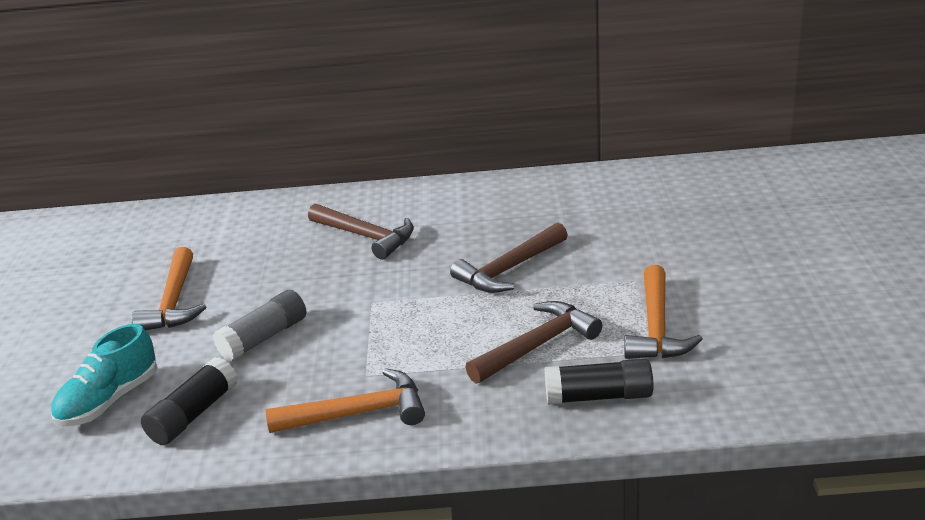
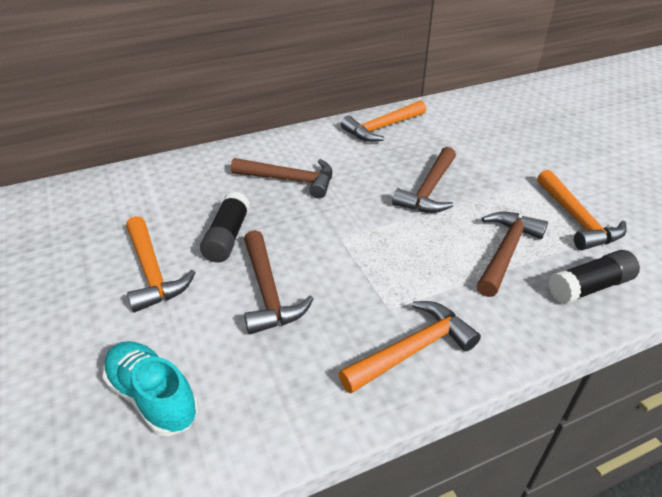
camera: 25 degrees left, 10 degrees up
turquoise shoe [51,324,157,426] -> turquoise shoe turned 120 degrees clockwise [102,341,198,436]
black glue stick [141,357,238,445] -> black glue stick moved to [200,192,250,263]
grey glue stick [213,290,306,361] -> brown hammer [244,230,313,335]
none -> orange hammer [341,100,426,142]

